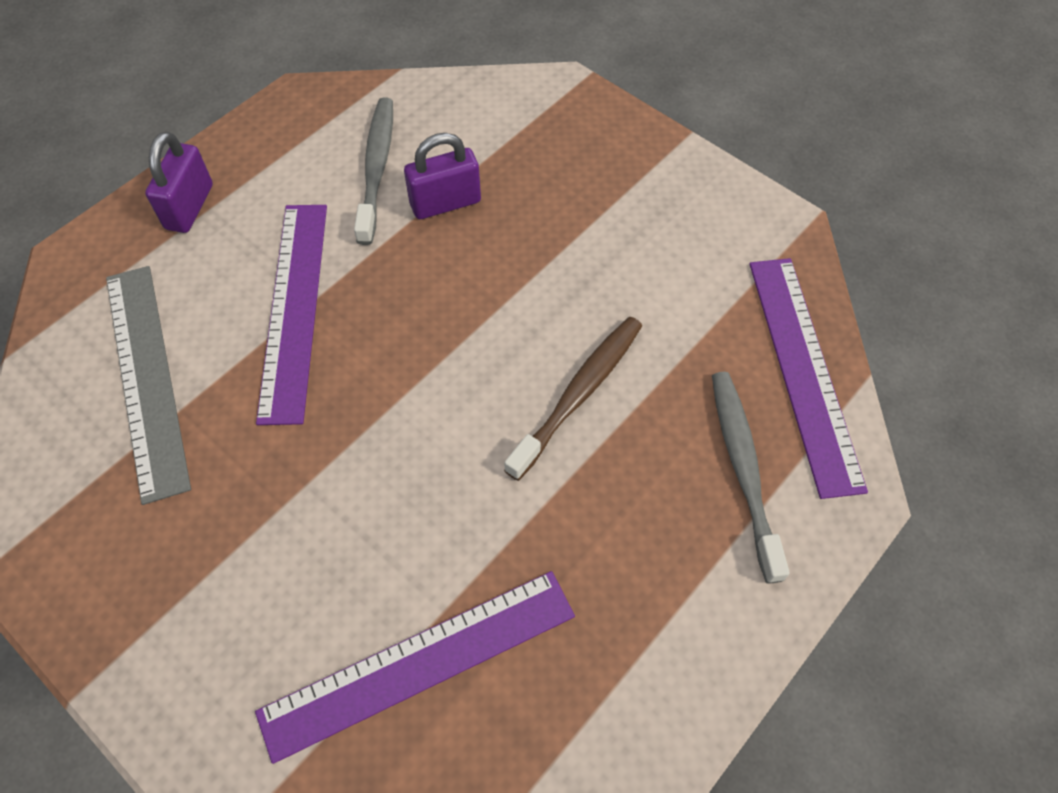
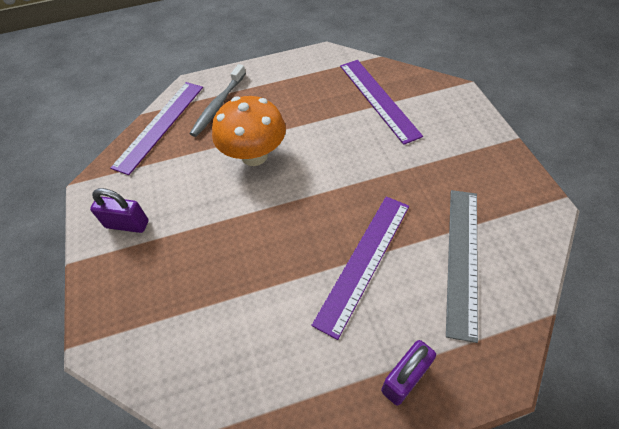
camera: 145 degrees left, 5 degrees down
purple ruler [255,571,575,764] -> purple ruler turned 60 degrees clockwise [340,60,423,145]
grey toothbrush [354,97,393,245] -> none
purple padlock [404,133,481,219] -> purple padlock moved to [90,188,149,233]
brown toothbrush [504,317,642,481] -> orange mushroom [212,96,286,166]

